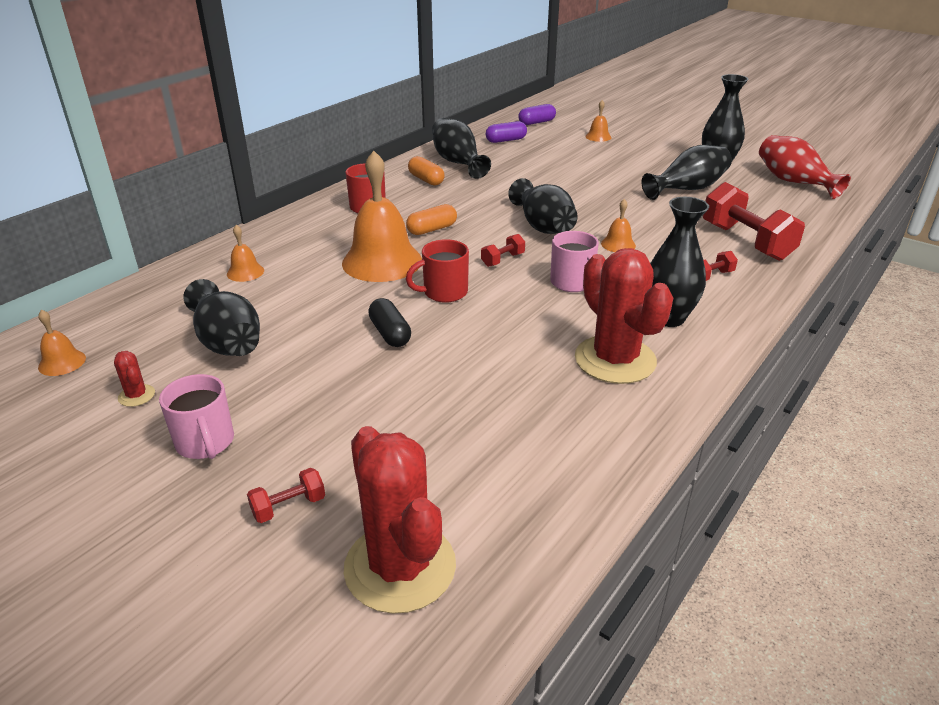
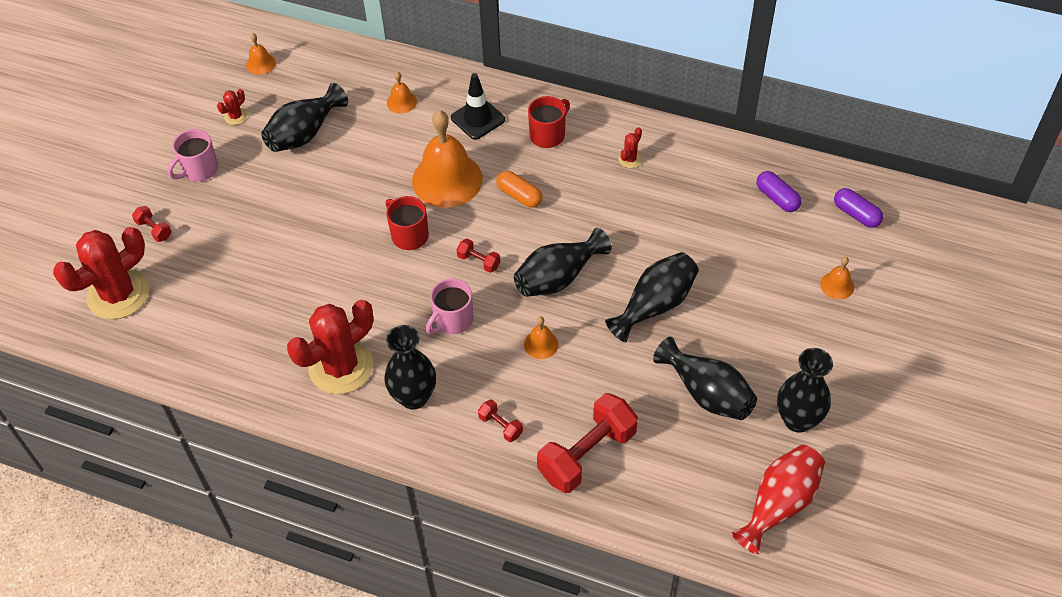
camera: 75 degrees right, 20 degrees up
black capsule [368,298,411,347] -> none
orange capsule [408,156,445,186] -> red cactus [618,127,642,168]
black vase [432,118,491,179] -> black vase moved to [605,252,699,342]
none -> black traffic cone [451,73,505,140]

